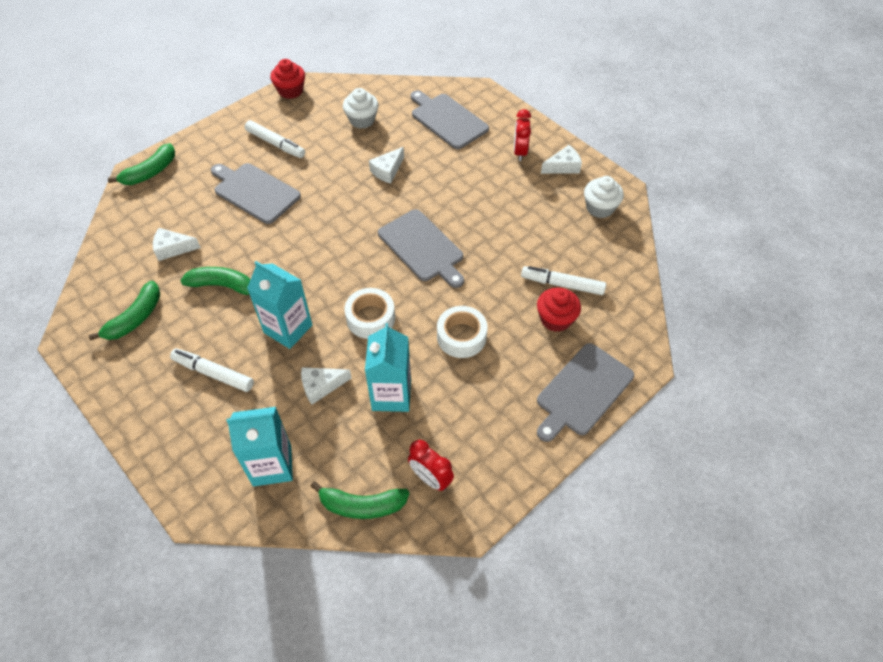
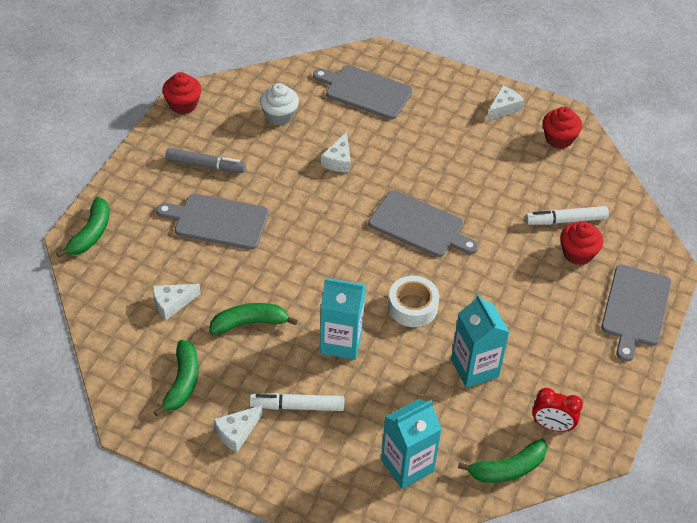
camera: 25 degrees left, 5 degrees down
white marker [245,120,305,158] -> grey marker [165,148,246,173]
white cheese [301,367,352,405] -> white cheese moved to [214,405,263,453]
white tape [437,306,487,358] -> none
red clock [514,109,531,161] -> none
white cupcake [584,176,624,218] -> red cupcake [543,107,582,149]

